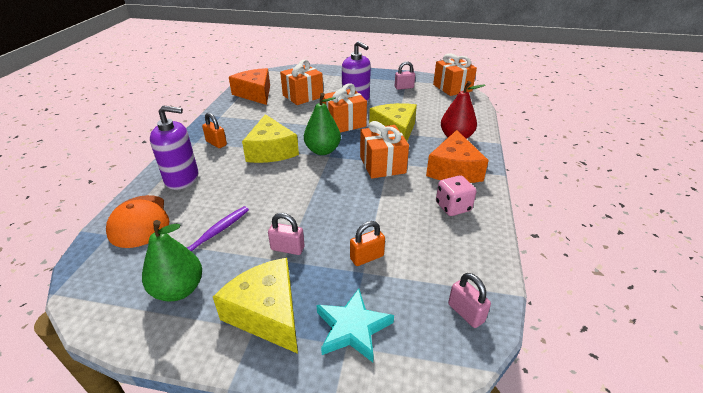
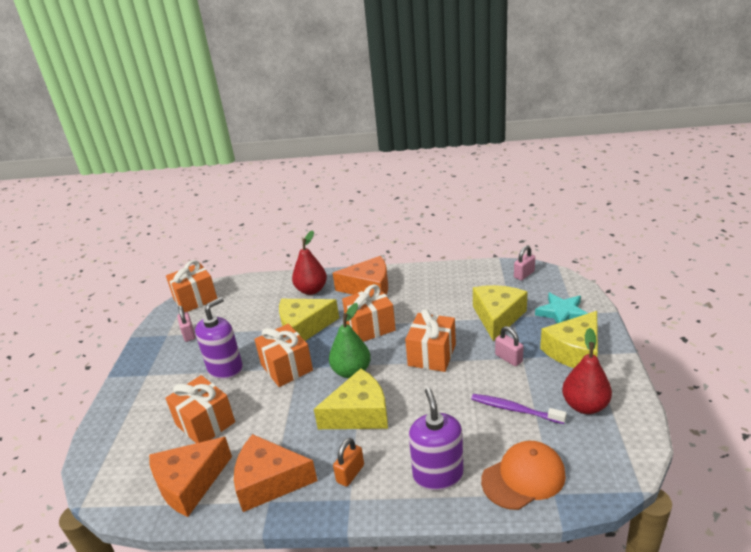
camera: 95 degrees left, 5 degrees down
green pear [142,220,202,302] -> red pear [562,328,612,414]
pink padlock [268,213,305,255] -> pink padlock turned 45 degrees counterclockwise [495,326,524,366]
orange padlock [350,221,385,266] -> yellow cheese [473,285,527,341]
pink dice [436,175,476,216] -> none
none -> orange cheese [234,434,317,512]
none -> orange gift [405,309,456,372]

